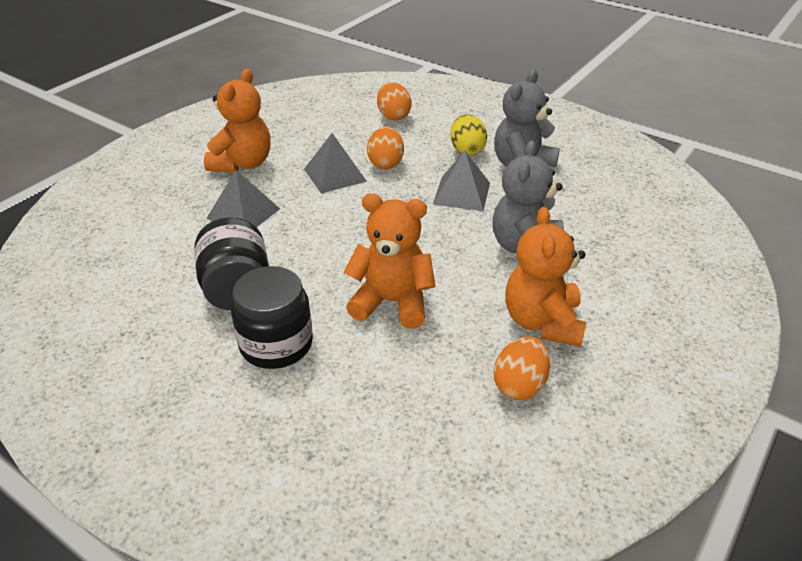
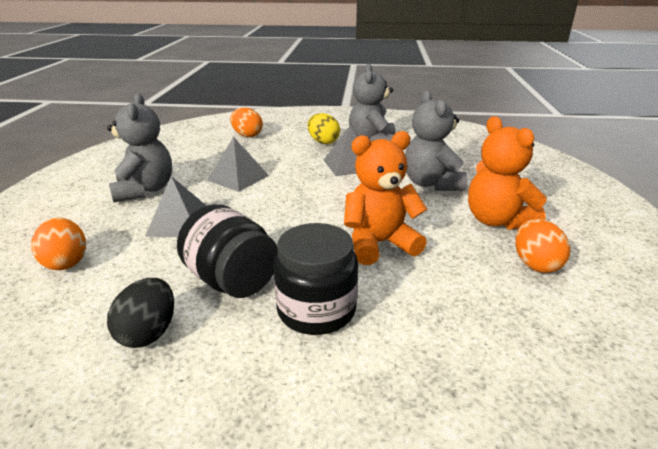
camera: 30 degrees left, 10 degrees down
orange teddy bear [204,69,271,173] -> grey teddy bear [107,93,172,202]
orange egg [367,127,404,169] -> orange egg moved to [32,217,86,270]
none -> black egg [107,278,174,348]

